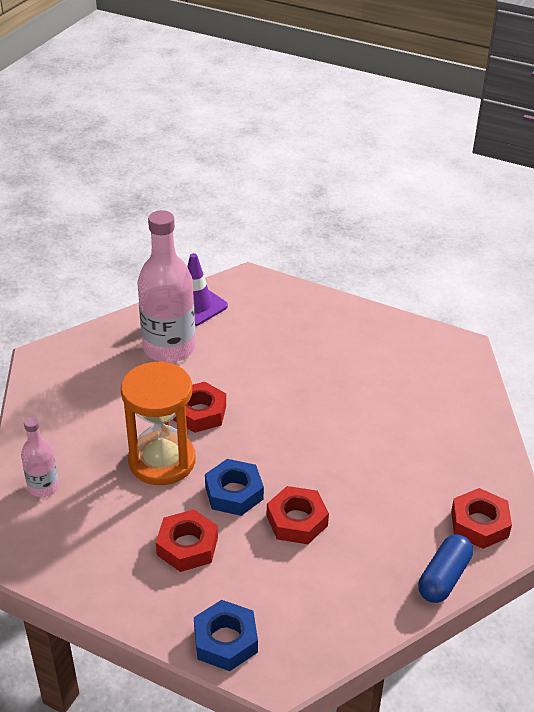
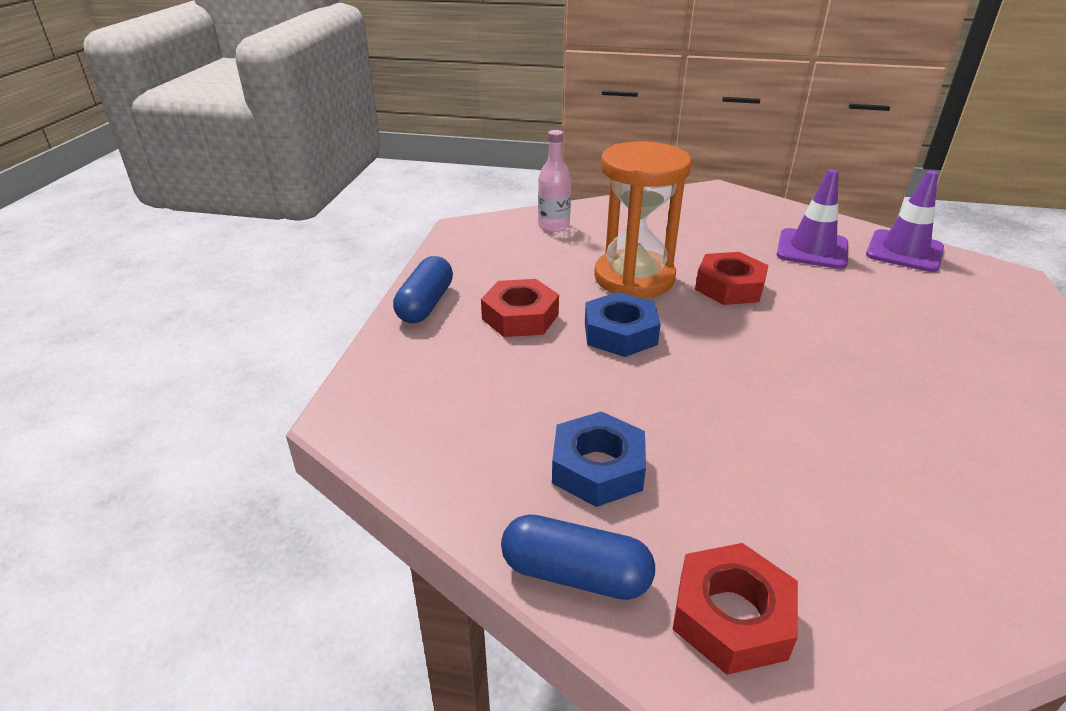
camera: 75 degrees right, 5 degrees down
pink bottle [138,210,195,363] -> purple traffic cone [777,169,848,269]
blue nut [194,600,258,671] -> blue nut moved to [552,411,646,507]
red nut [267,486,329,544] -> none
none -> blue capsule [393,256,453,323]

